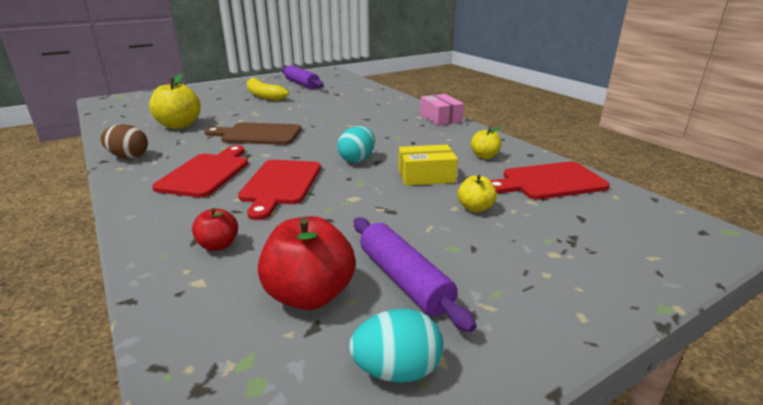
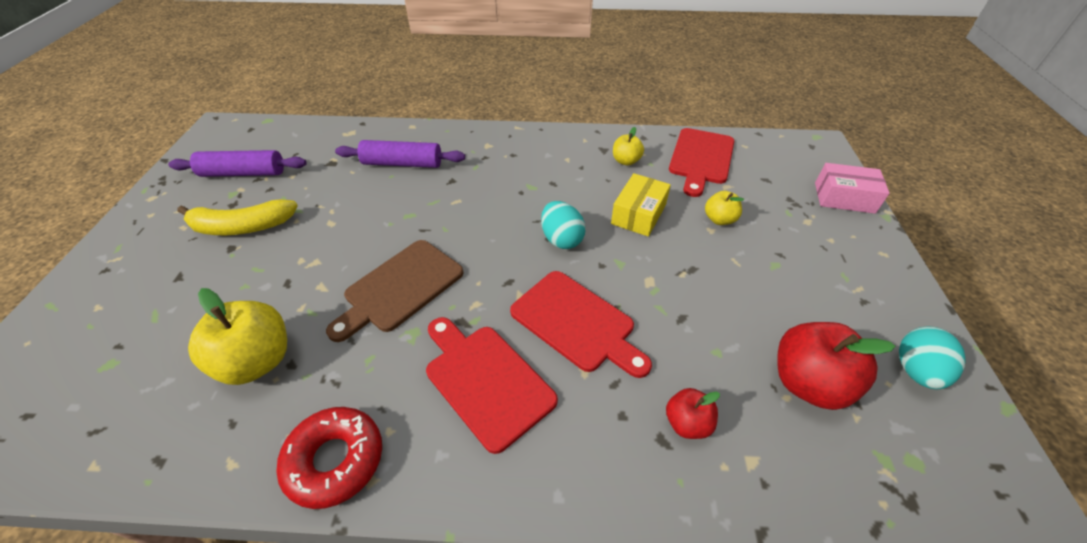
camera: 55 degrees left, 20 degrees up
brown egg [101,124,148,159] -> red donut [276,407,382,509]
purple rolling pin [354,217,477,332] -> purple rolling pin moved to [335,140,465,168]
pink box [420,94,464,126] -> pink box moved to [815,163,890,214]

